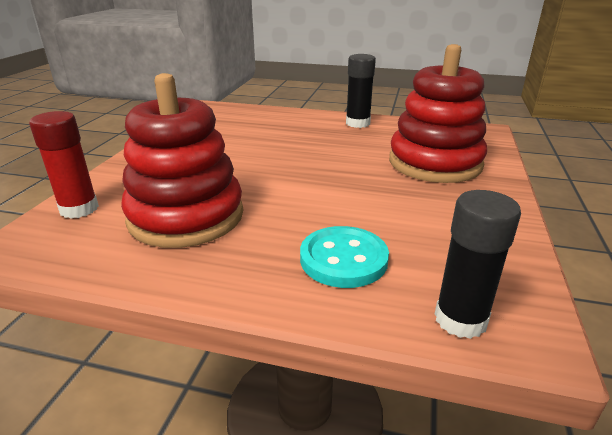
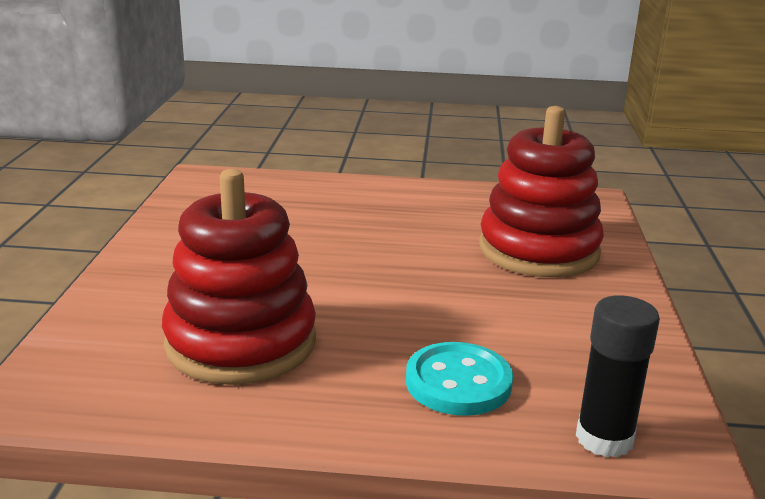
camera: 10 degrees left, 5 degrees down
red glue stick [29,111,99,219] -> none
black glue stick [346,54,376,128] -> none

